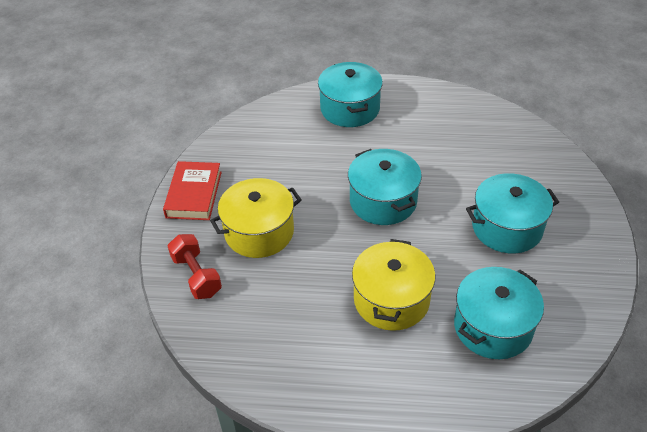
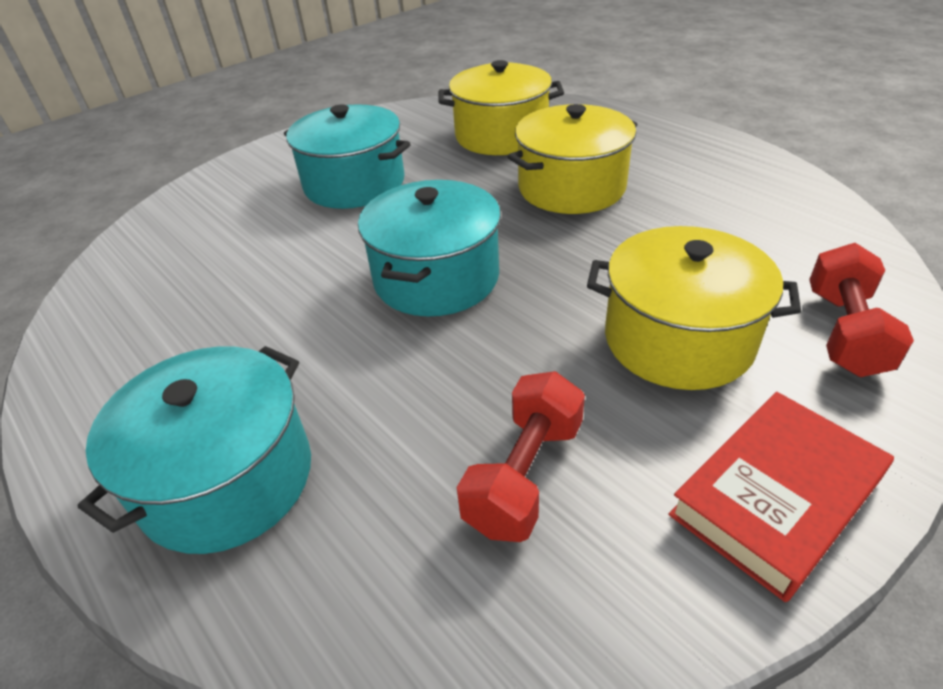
camera: 135 degrees left, 5 degrees down
turquoise pot [454,267,544,359] -> yellow pot [439,60,564,155]
none -> red dumbbell [457,371,585,542]

